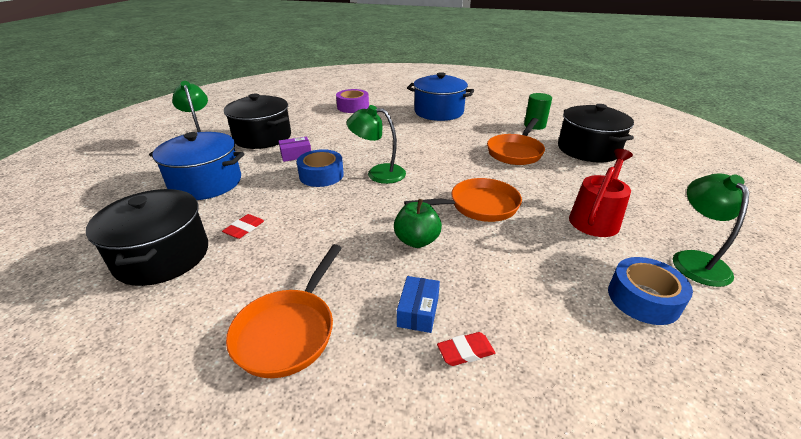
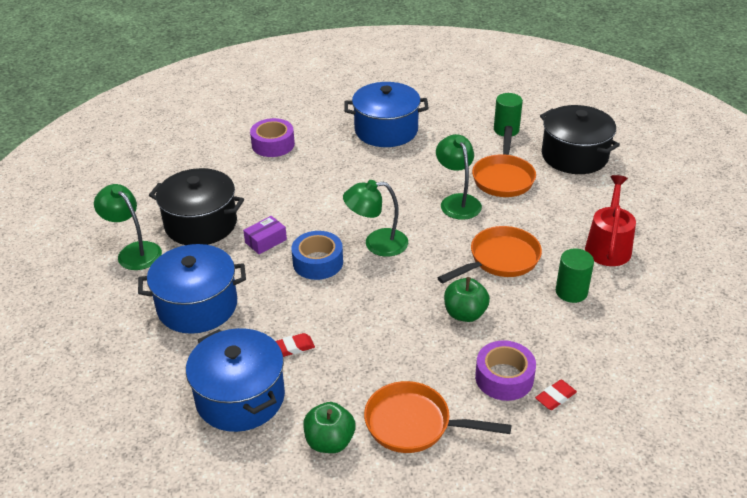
camera: 20 degrees left, 5 degrees up
black pot [86,189,208,286] -> blue pot [186,328,285,432]
red eraser [222,214,264,239] -> red eraser turned 60 degrees clockwise [275,333,315,357]
orange pan [226,244,342,378] -> orange pan turned 105 degrees clockwise [364,381,511,453]
blue box [397,276,440,333] -> purple tape [475,340,536,401]
blue tape [608,257,693,325] -> none
green lamp [673,173,749,287] -> green lamp moved to [436,134,482,220]
none -> green apple [303,402,356,453]
none -> green cylinder [556,249,594,303]

